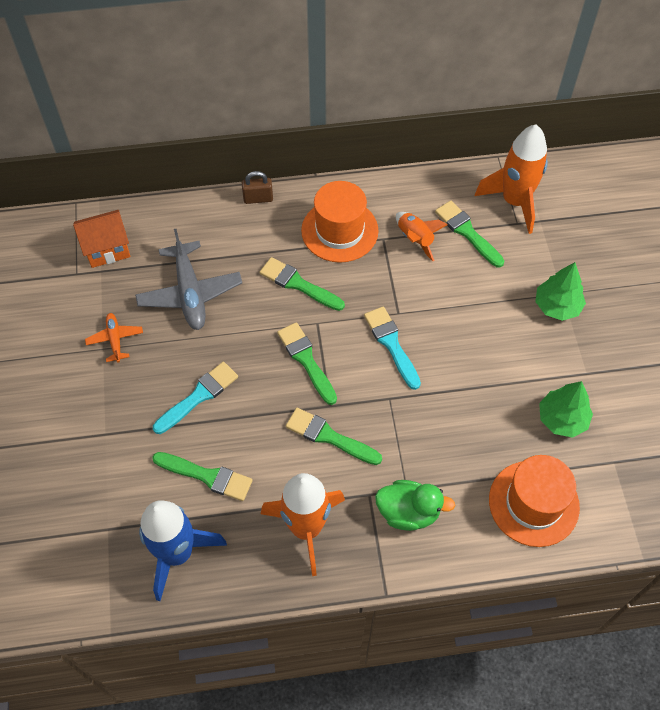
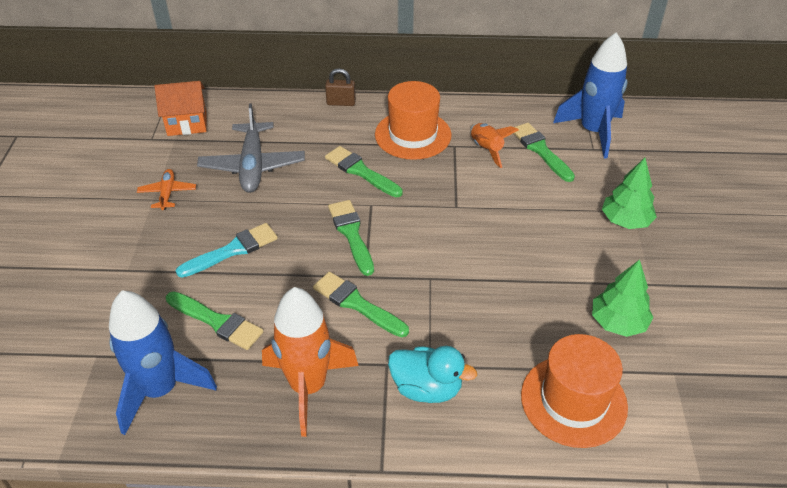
camera: 10 degrees right, 15 degrees down
turquoise brush [364,306,421,390] -> none
green duck [375,480,455,531] -> turquoise duck [388,346,477,403]
orange rocket [475,125,548,234] -> blue rocket [553,32,627,159]

